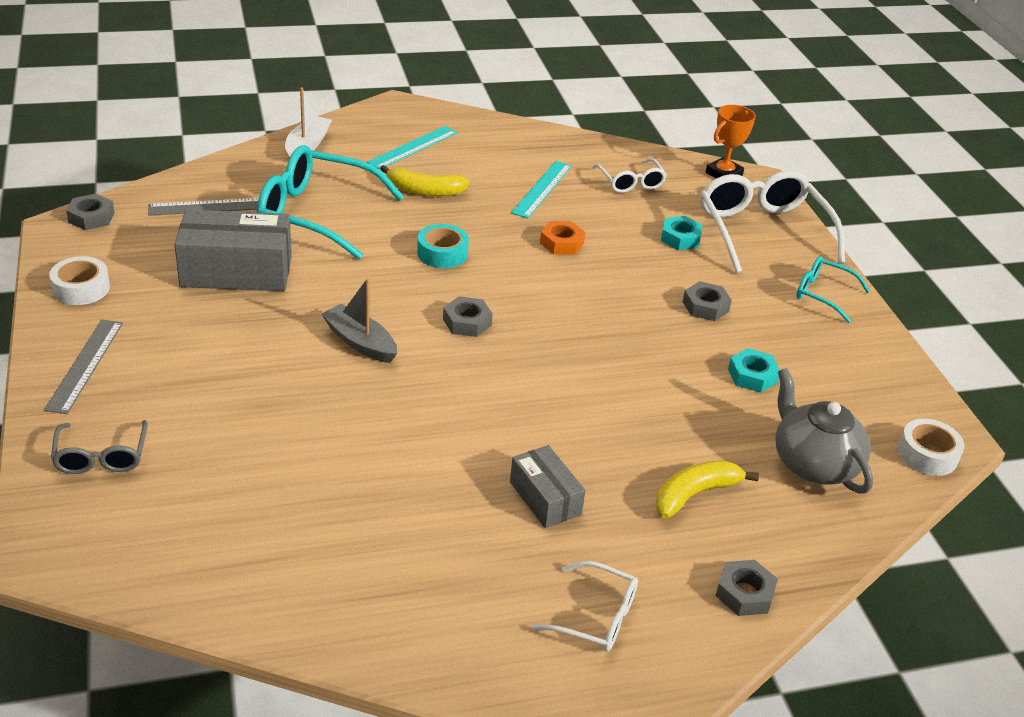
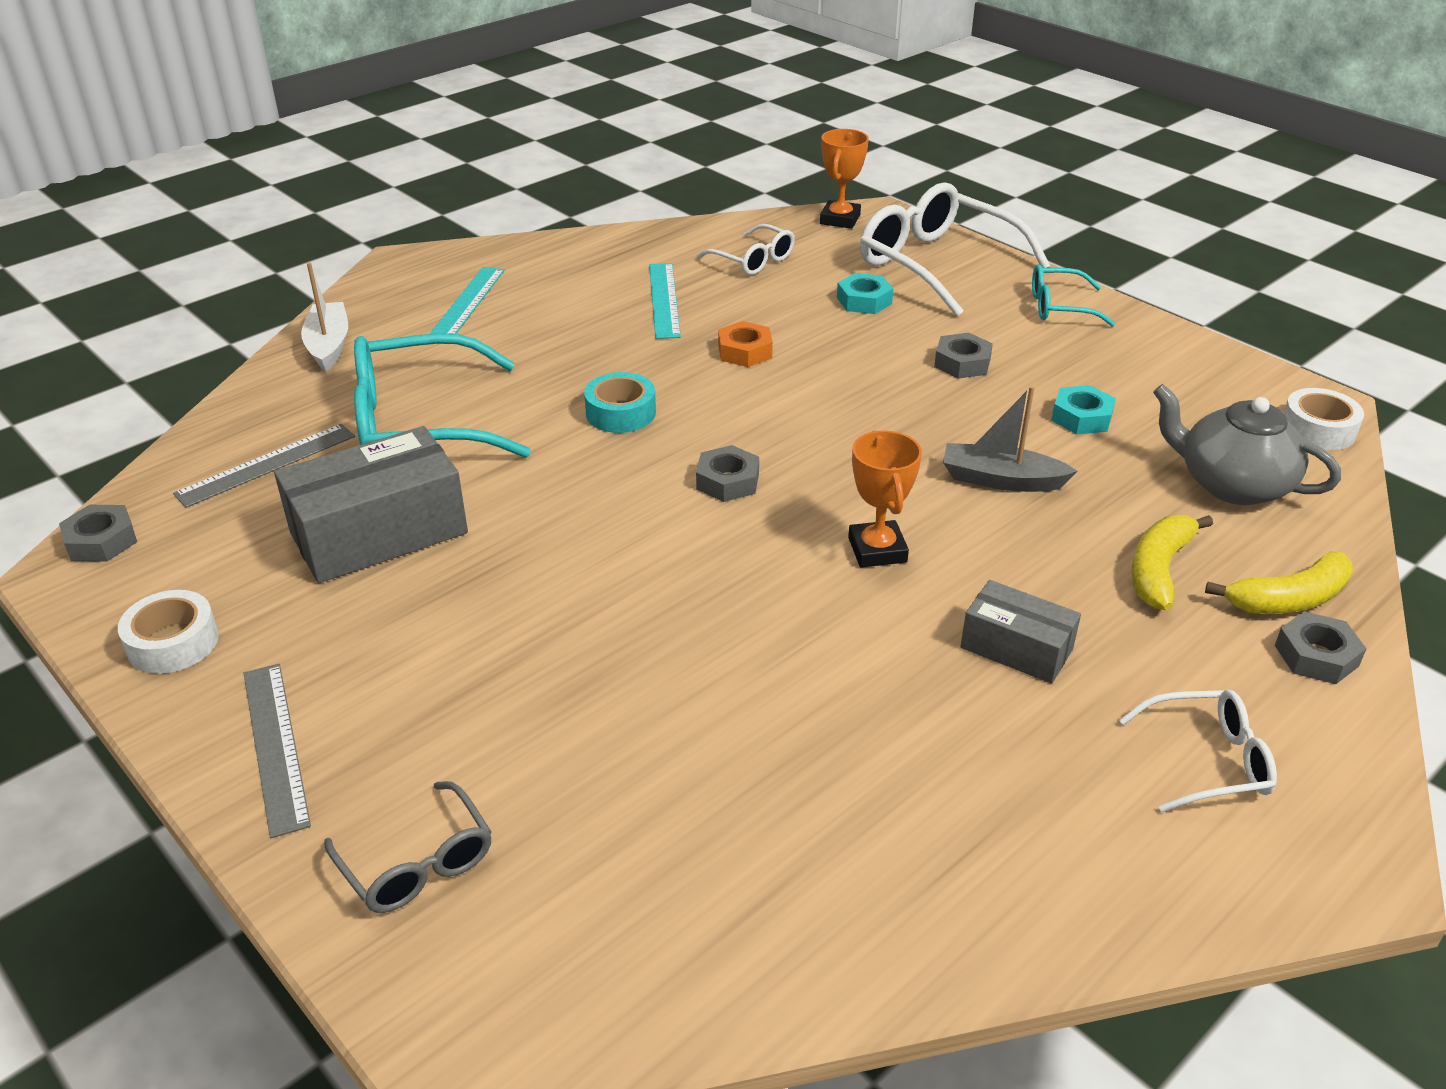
camera: 25 degrees left, 0 degrees up
grey boat [321,278,397,363] -> grey boat moved to [943,386,1077,492]
yellow banana [380,165,470,196] -> yellow banana moved to [1205,551,1353,614]
none -> orange trophy [848,431,922,568]

